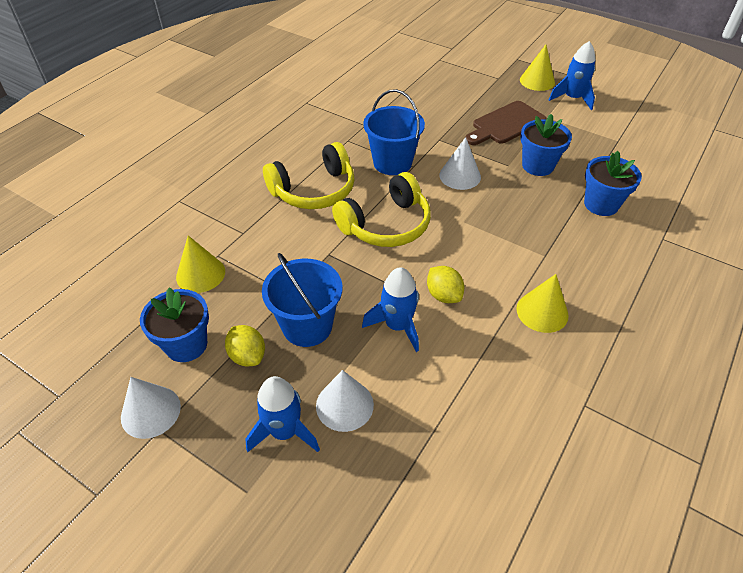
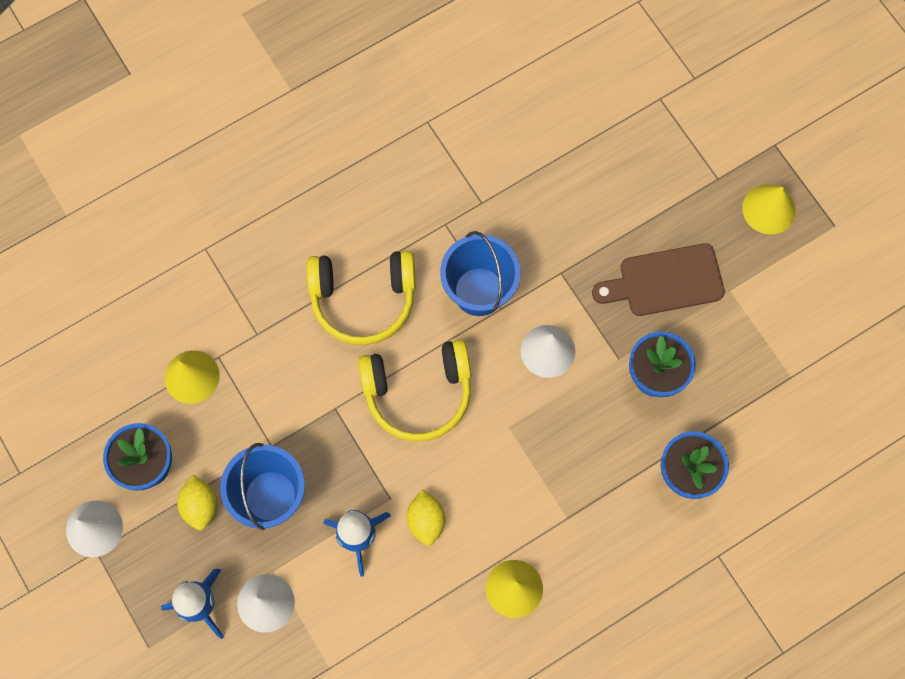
camera: 25 degrees right, 25 degrees up
blue rocket [549,41,595,110] -> none

